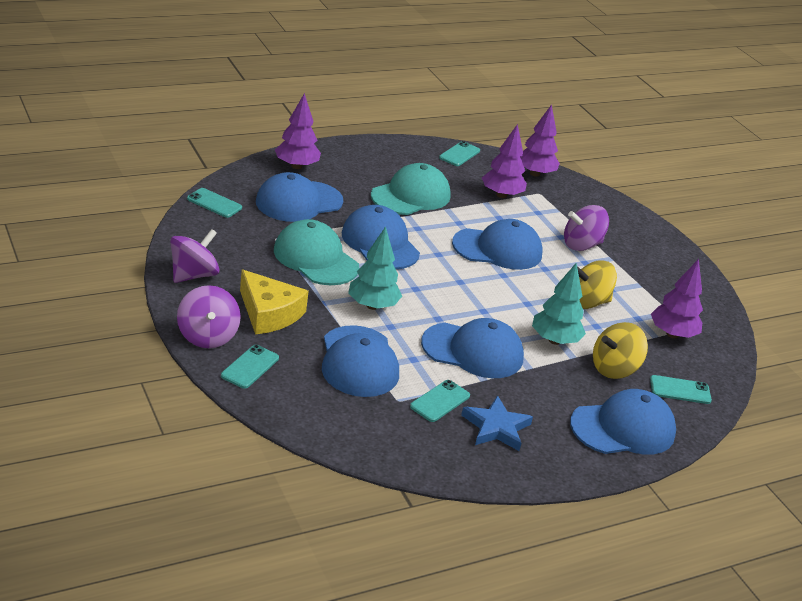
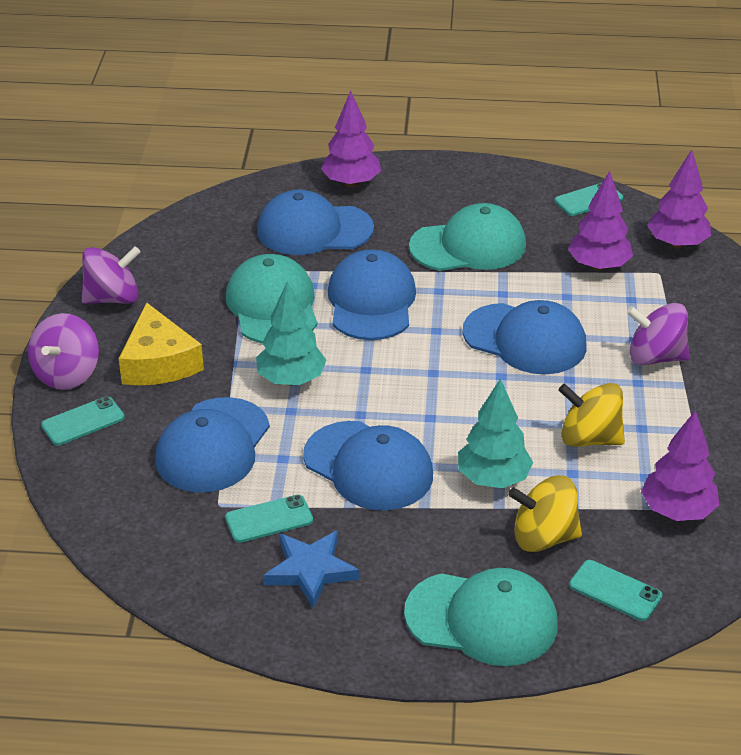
camera: 35 degrees right, 5 degrees up
turquoise phone [187,188,242,218] -> none
blue cap [570,389,676,455] -> turquoise cap [404,568,558,666]

